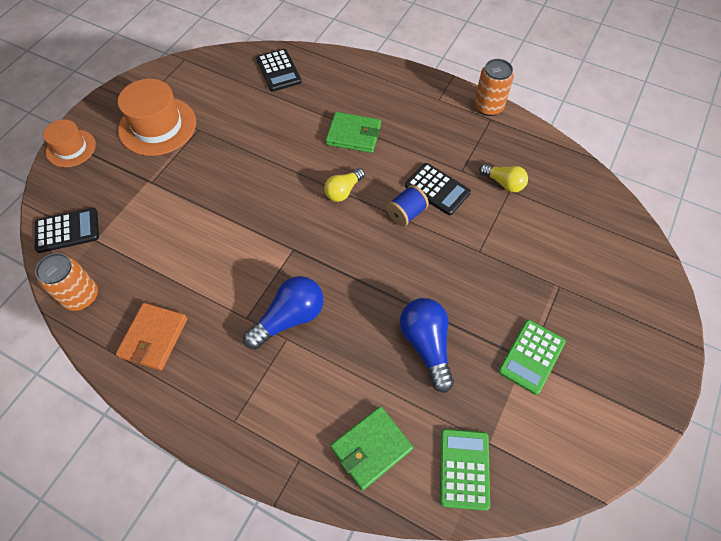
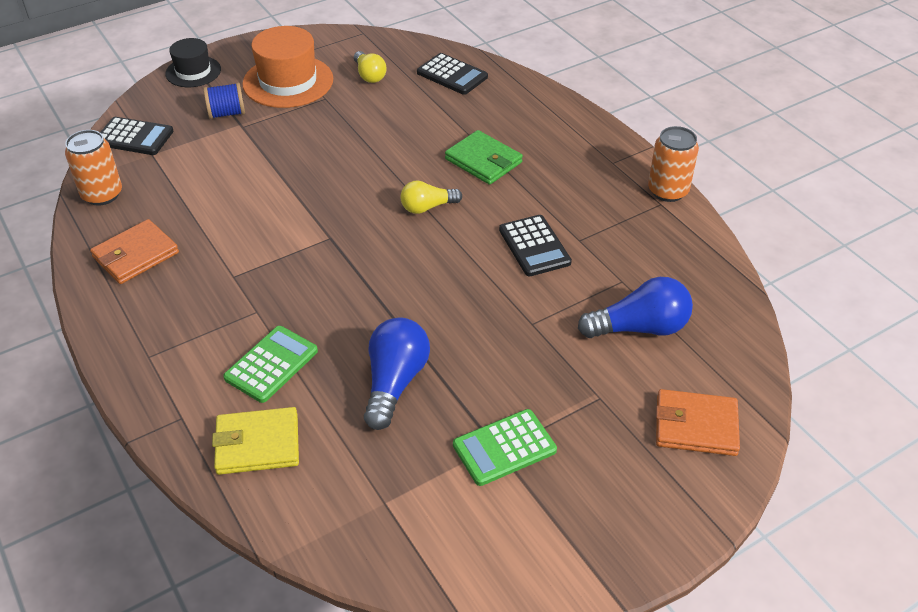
camera: 30 degrees right, 15 degrees down
orange hat [43,119,96,167] -> black hat [165,38,221,87]
blue light bulb [243,276,323,349] -> blue light bulb moved to [578,277,693,338]
black calculator [256,49,302,92] -> black calculator turned 60 degrees counterclockwise [417,53,488,95]
green wallet [330,406,413,490] -> yellow wallet [212,407,299,475]
blue spool [386,185,429,227] -> blue spool moved to [203,82,245,119]
green calculator [440,429,490,511] -> green calculator moved to [223,326,318,403]
yellow light bulb [479,164,528,192] -> yellow light bulb moved to [354,51,387,83]
none -> orange wallet [656,389,740,456]

